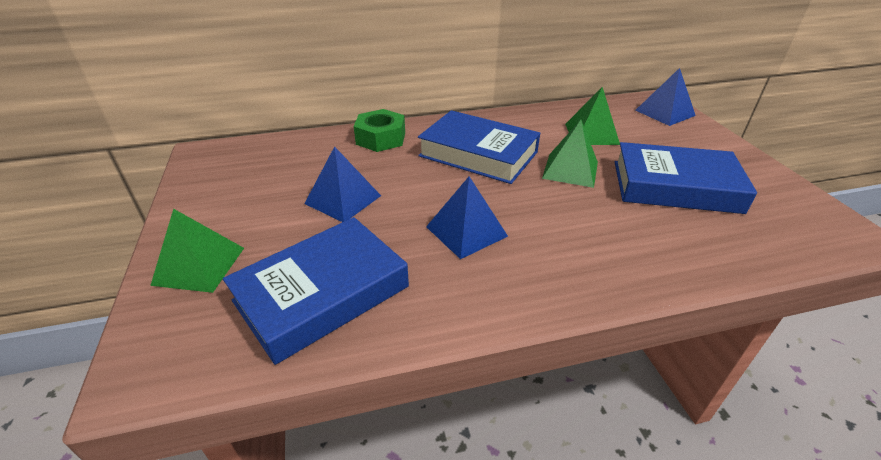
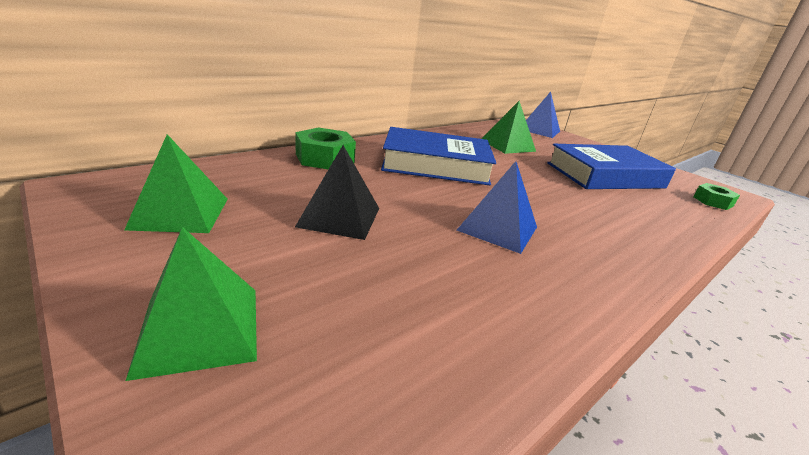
camera: 30 degrees left, 10 degrees down
blue book [223,217,409,365] -> none
blue pyramid [304,146,381,222] -> black pyramid [295,145,379,240]
green pyramid [542,120,598,188] -> green pyramid moved to [124,134,228,233]
none -> green nut [694,183,740,210]

